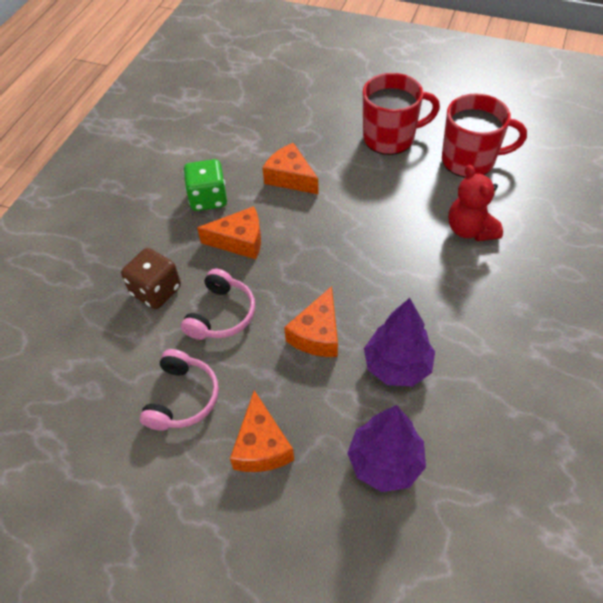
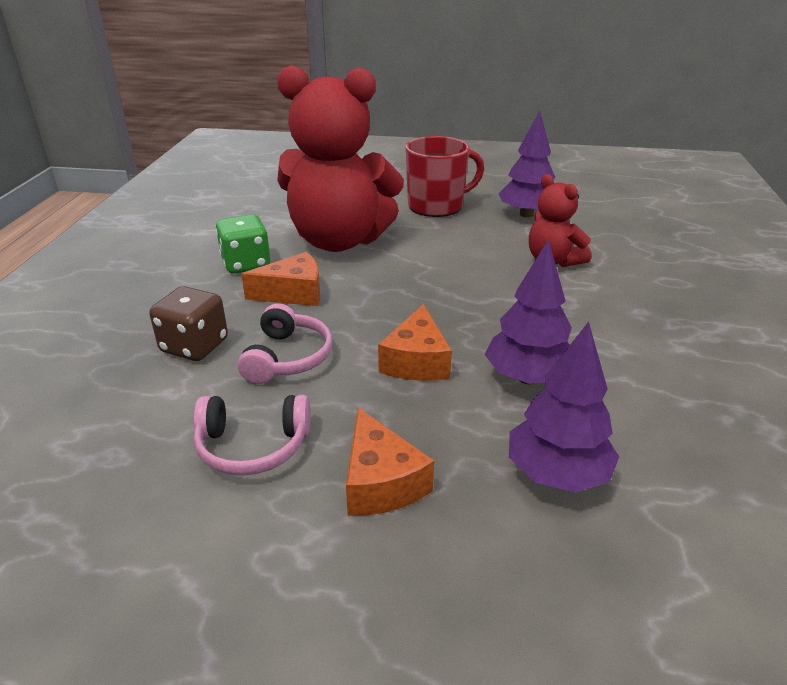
camera: 15 degrees left, 20 degrees down
pink headphones [139,349,219,431] -> pink headphones turned 90 degrees clockwise [194,395,311,476]
orange cheese [263,143,319,195] -> red teddy bear [277,65,404,252]
red mug [442,93,527,178] -> purple tree [498,111,556,218]

